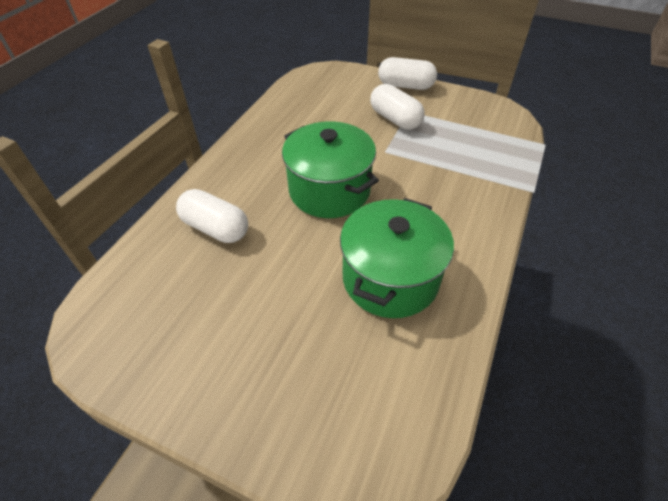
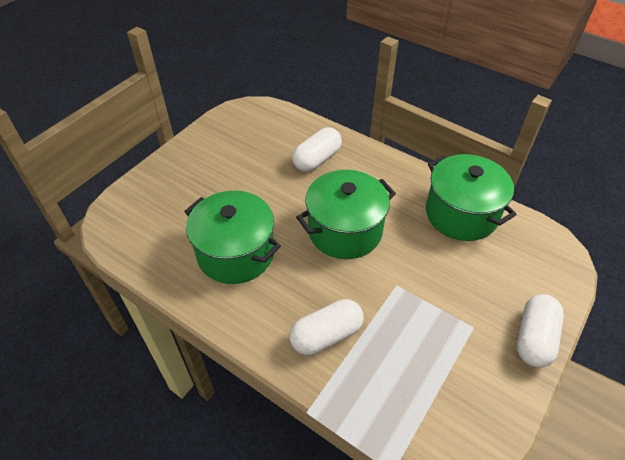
camera: 100 degrees right, 0 degrees up
white capsule [370,84,425,130] -> white capsule moved to [290,299,364,355]
none -> green pot [426,154,517,241]

